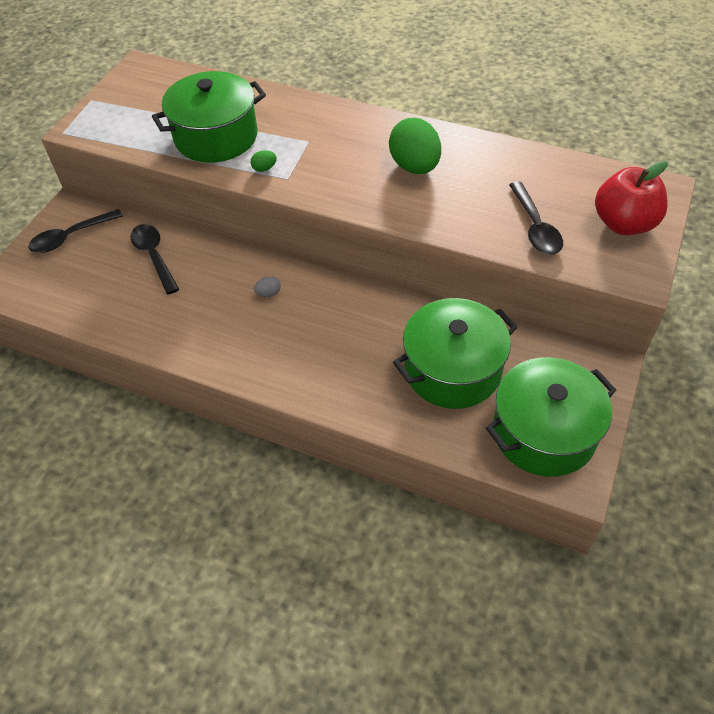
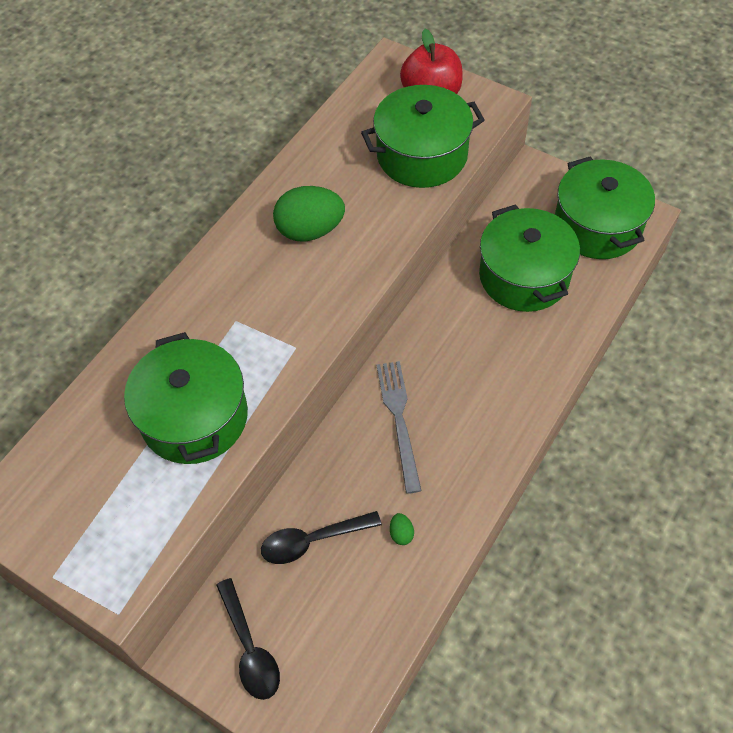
camera: 80 degrees left, 5 degrees up
green egg [251,150,277,172] -> green egg moved to [390,513,414,545]
grey egg [254,276,281,297] -> grey fork [376,361,422,494]
black spoon [509,182,563,255] -> green pot [361,85,485,188]

